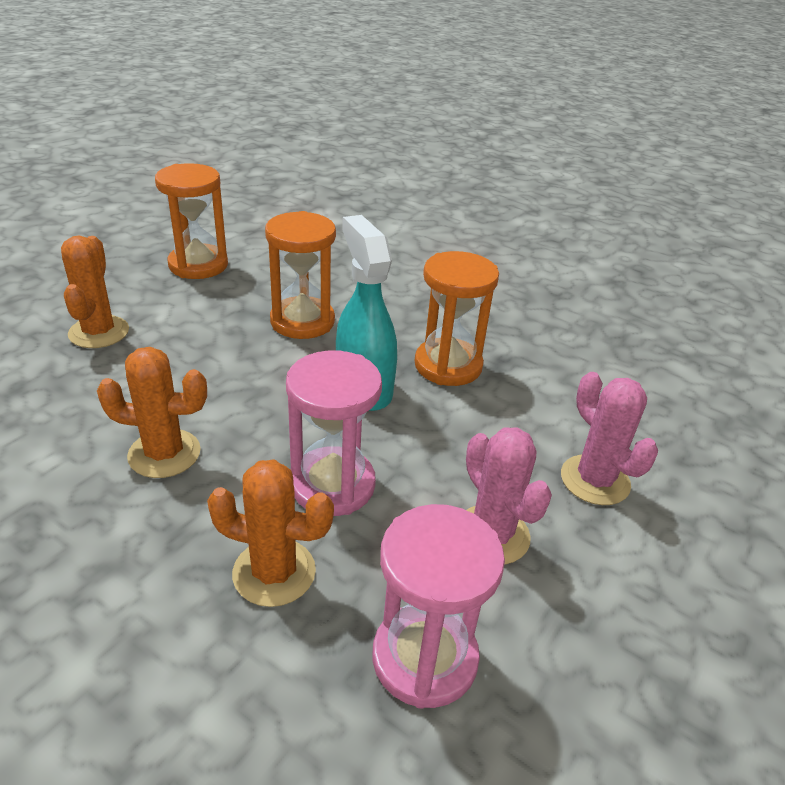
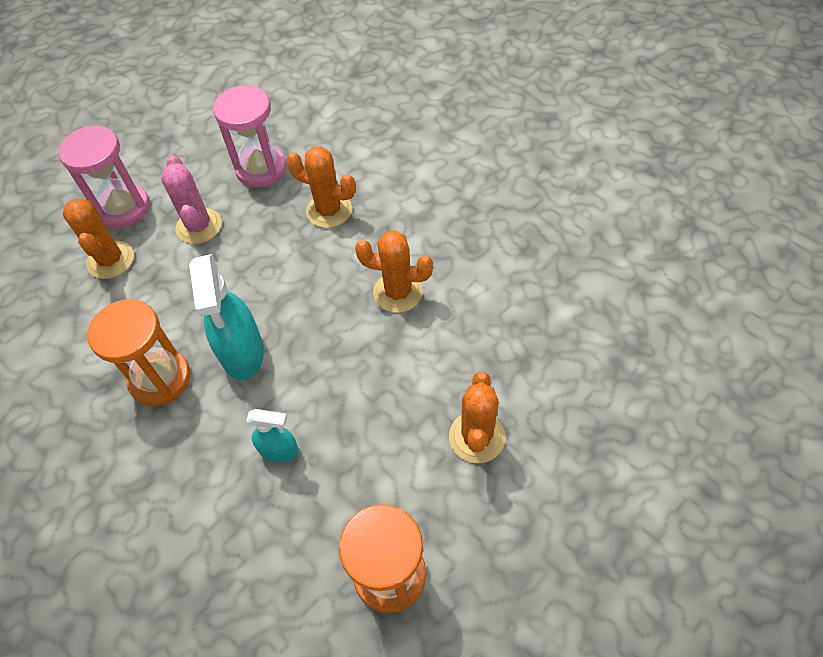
camera: 165 degrees left, 20 degrees up
orange hourglass [265,211,336,339] -> turquoise spray bottle [246,409,299,462]
pink hourglass [286,350,382,516] -> pink hourglass moved to [58,126,150,228]
pink cactus [561,372,658,505] -> orange cactus [63,199,134,279]

